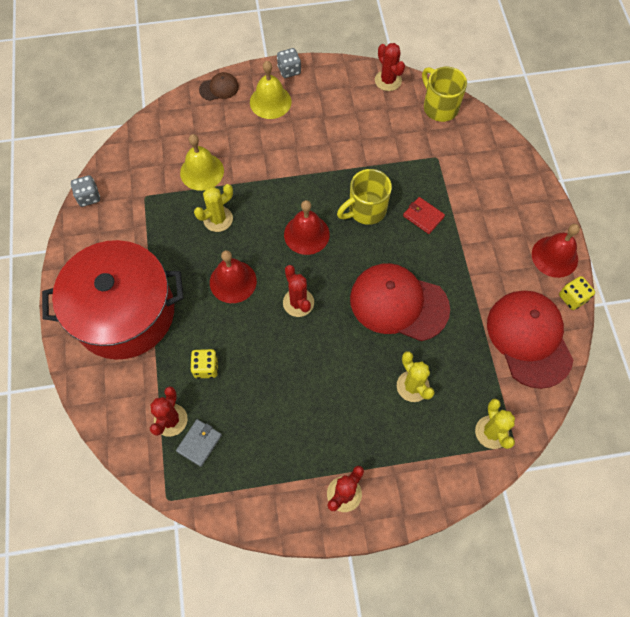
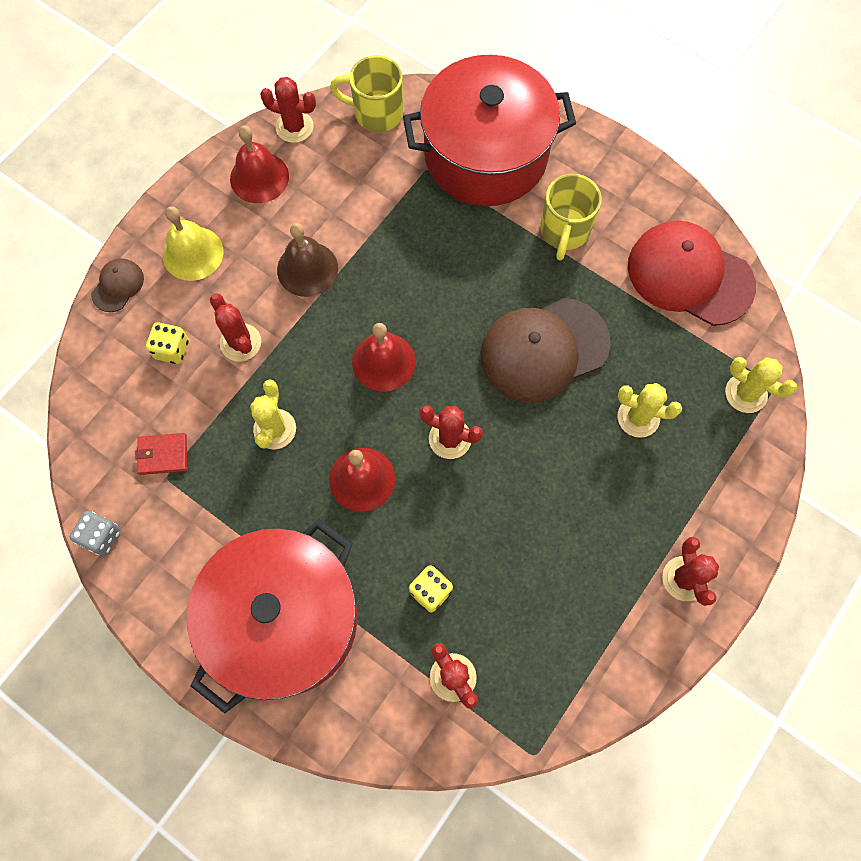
camera: 45 degrees left, 5 degrees up
grey wallet [176,419,222,467] -> none
yellow bell [180,134,224,191] -> none
grey dice [277,48,301,78] -> none
yellow mug [337,169,392,225] -> yellow mug moved to [540,174,602,261]
red cap [350,263,450,341] -> brown cap [480,298,611,403]
red wallet [403,197,445,234] -> red wallet moved to [135,433,187,475]
red bell [532,224,580,278] -> red bell moved to [230,126,289,203]
yellow dice [559,276,595,310] -> yellow dice moved to [146,322,189,364]
none -> red cactus [210,294,261,362]
none -> brown bell [277,223,338,297]
none -> red pot [403,55,576,206]

